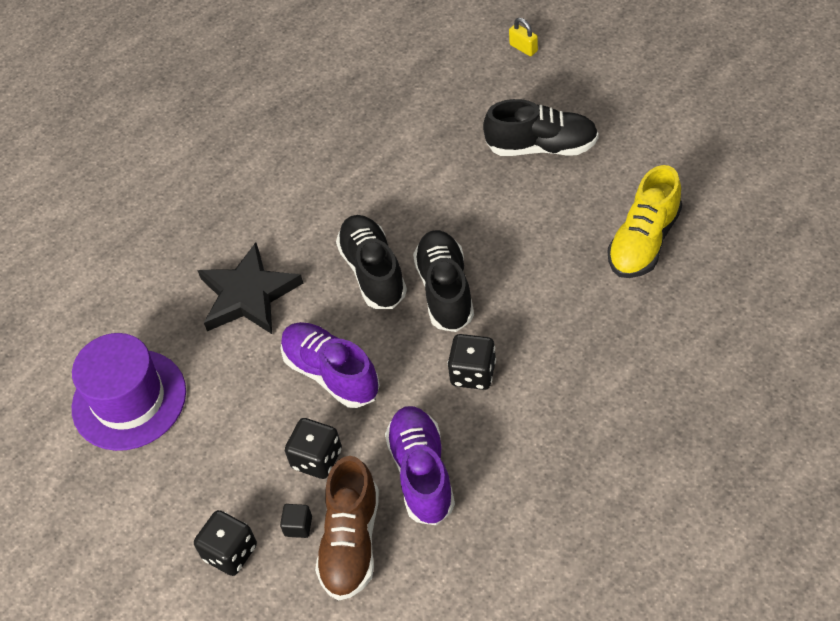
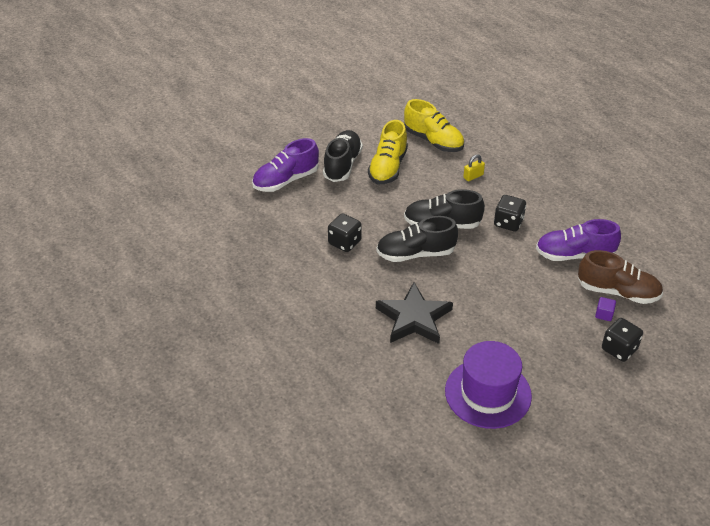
camera: 85 degrees left, 10 degrees down
black cube [280,504,312,538] -> purple cube [595,297,616,321]
purple shoe [281,322,380,408] -> purple shoe moved to [252,138,319,192]
black dice [285,418,342,479] -> black dice moved to [328,213,362,252]
yellow padlock [509,18,538,56] -> yellow padlock moved to [463,154,485,181]
none -> yellow shoe [368,120,408,184]

